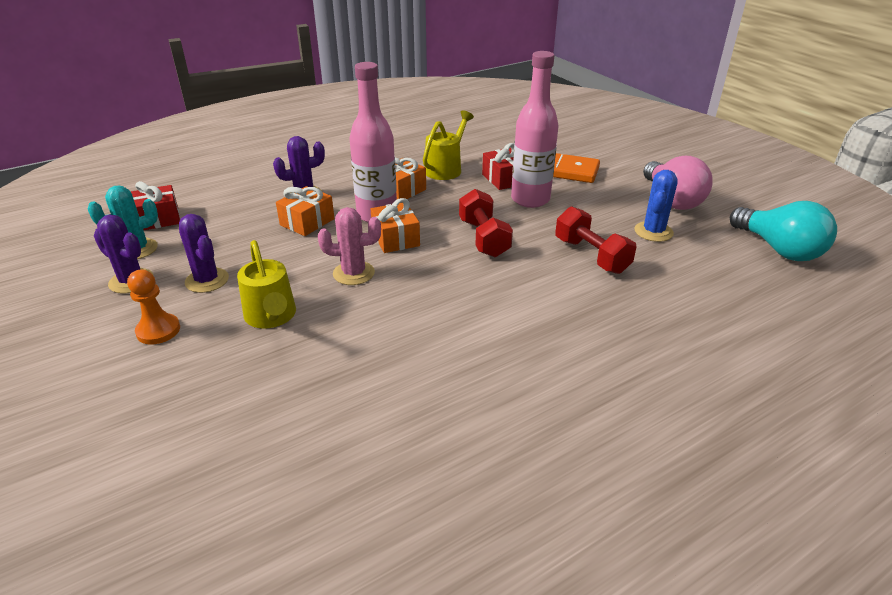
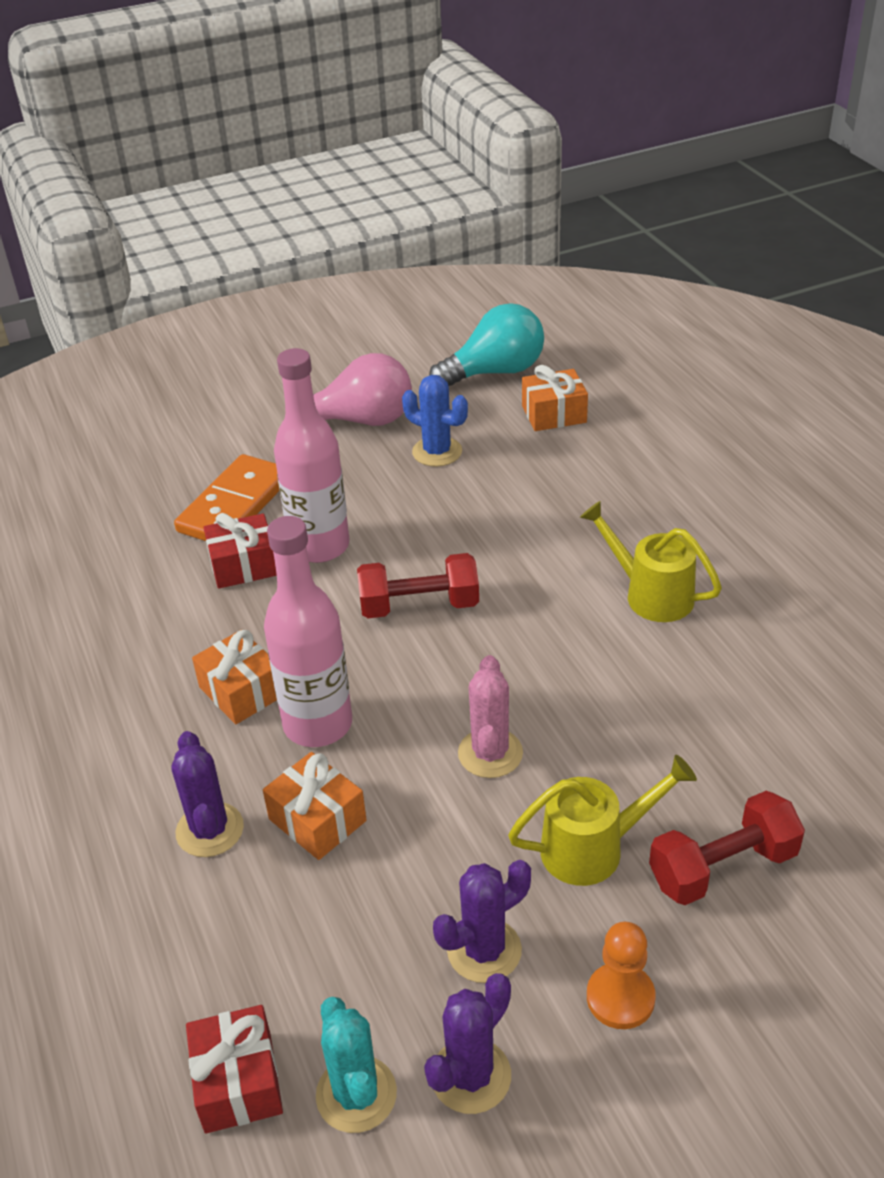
camera: 80 degrees left, 5 degrees up
orange gift [371,198,420,253] -> orange gift moved to [522,365,588,431]
yellow watering can [423,110,474,180] -> yellow watering can moved to [580,501,722,622]
red dumbbell [555,206,637,274] -> red dumbbell moved to [649,791,805,905]

